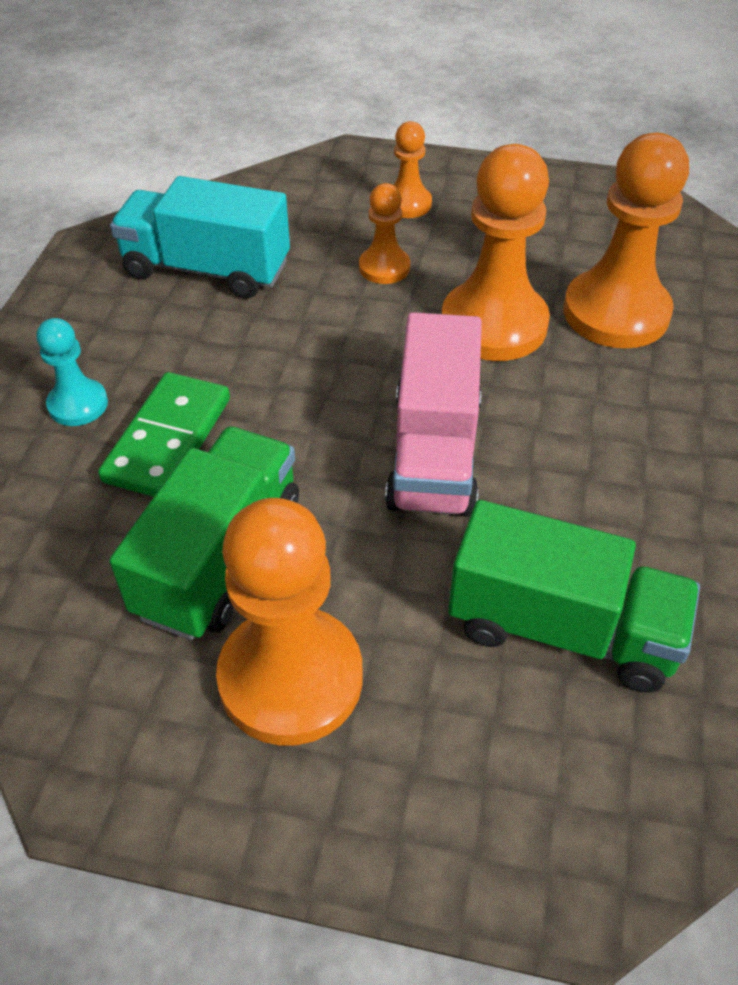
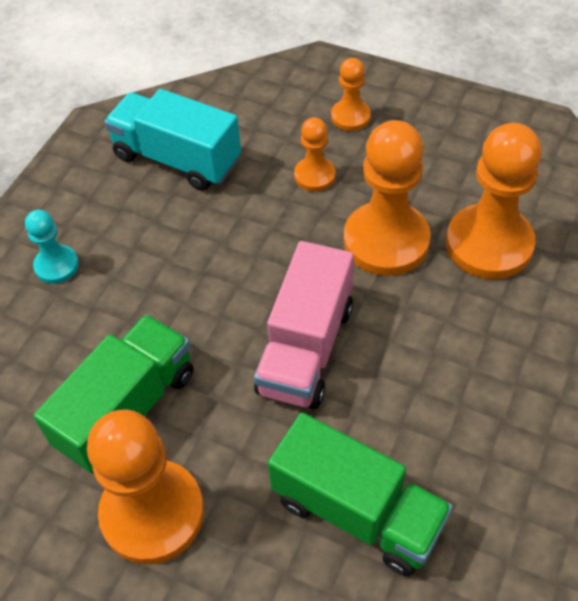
camera: 15 degrees right, 5 degrees up
green domino [98,372,230,497] -> none

